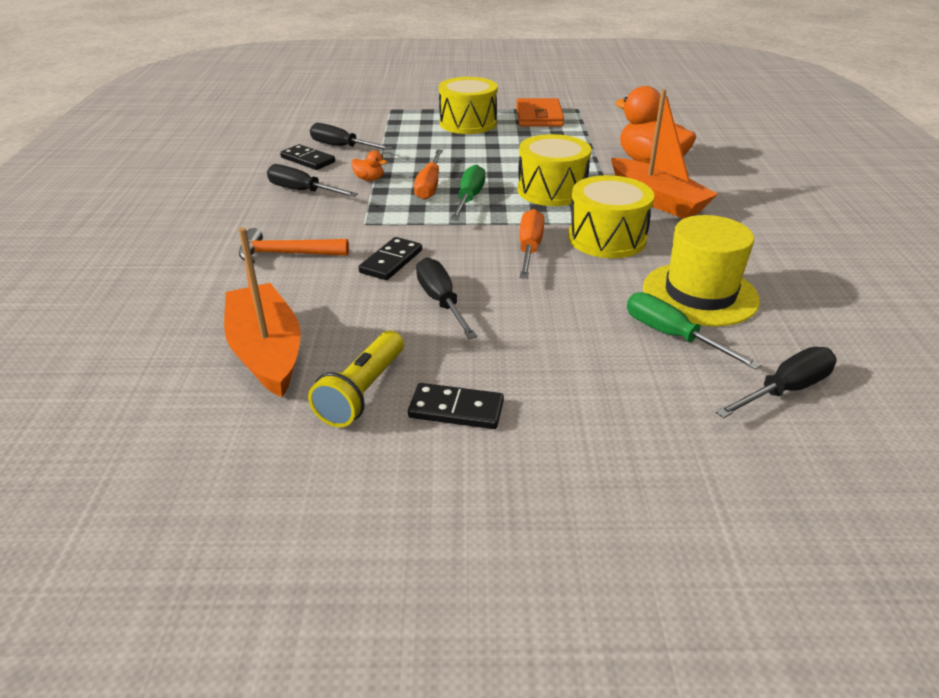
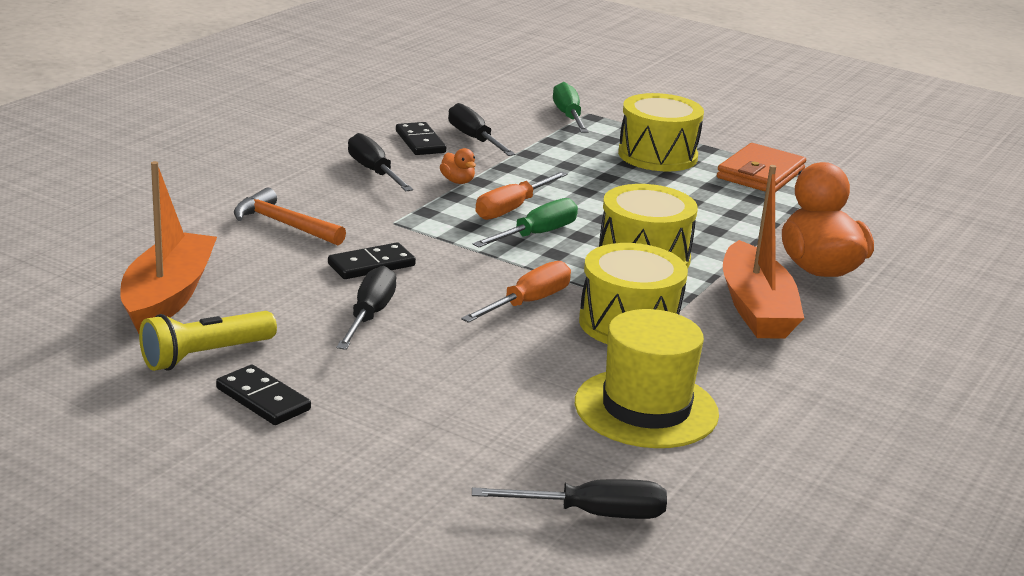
camera: 30 degrees right, 10 degrees down
green screwdriver [627,292,761,370] -> green screwdriver moved to [553,82,588,133]

